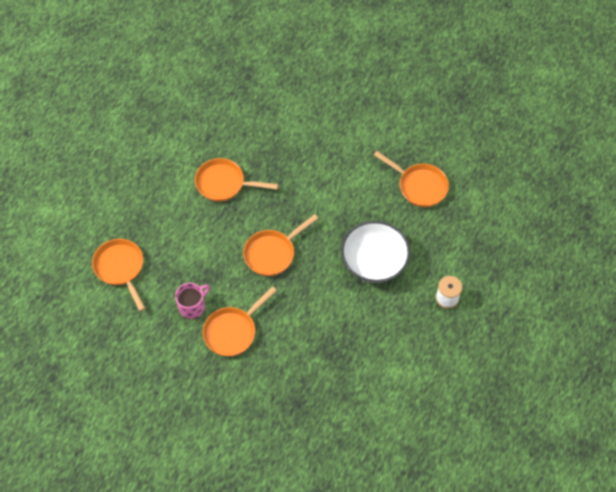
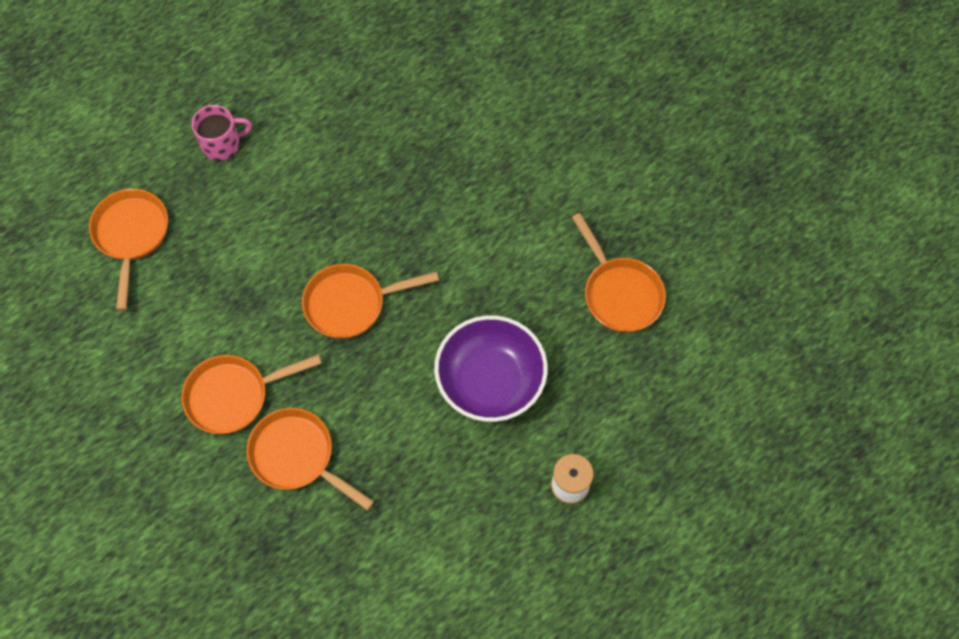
camera: 25 degrees right, 5 degrees up
pink mug [175,283,210,319] -> pink mug moved to [192,105,252,161]
orange pan [195,158,278,202] -> orange pan moved to [246,408,374,511]
white bowl [341,221,410,283] -> purple bowl [434,315,548,422]

